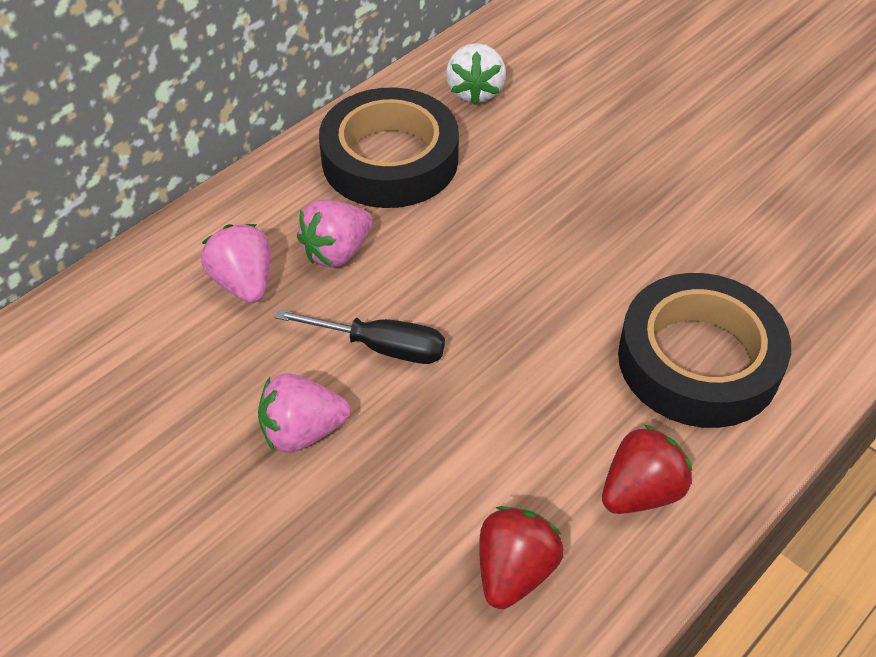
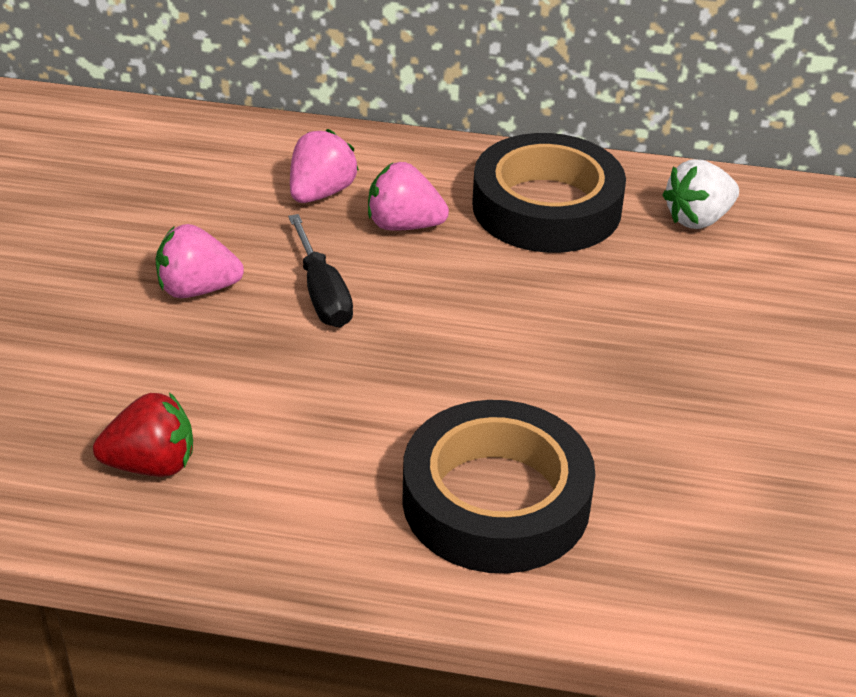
camera: 55 degrees right, 10 degrees down
pink strawberry [258,373,350,453] -> pink strawberry turned 45 degrees counterclockwise [156,224,244,298]
red strawberry [602,425,692,514] -> none

